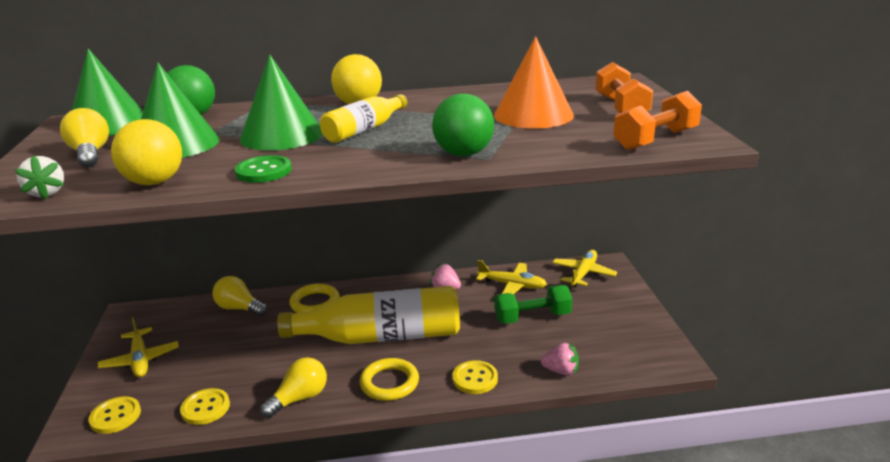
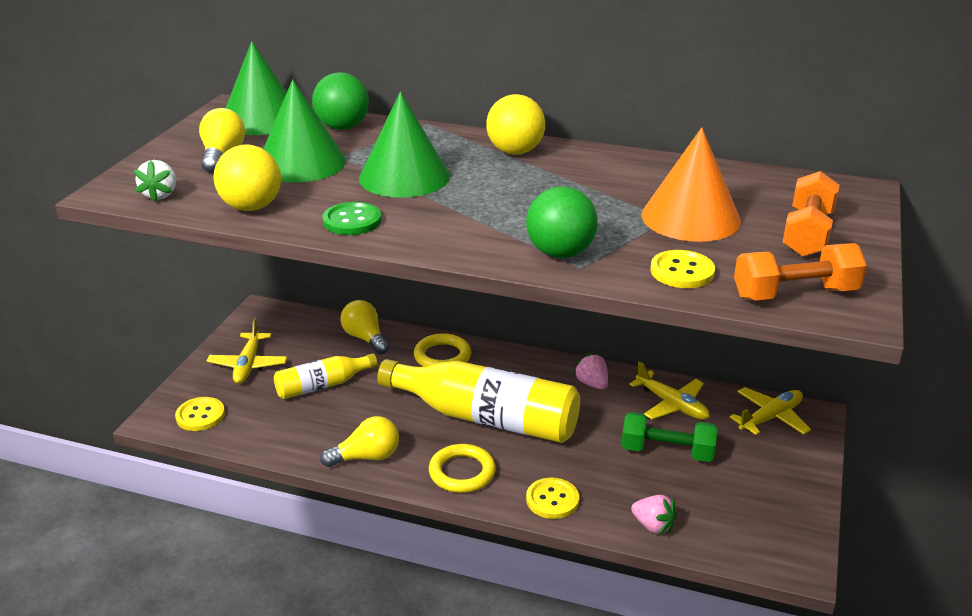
camera: 25 degrees right, 5 degrees up
yellow button [180,388,230,425] -> yellow button moved to [650,250,715,288]
yellow bottle [320,94,407,143] -> yellow bottle moved to [274,353,377,399]

